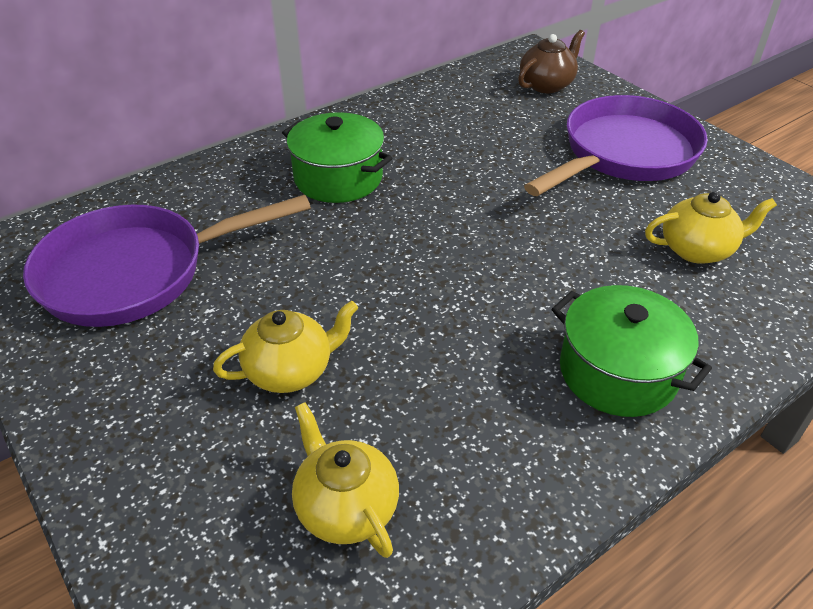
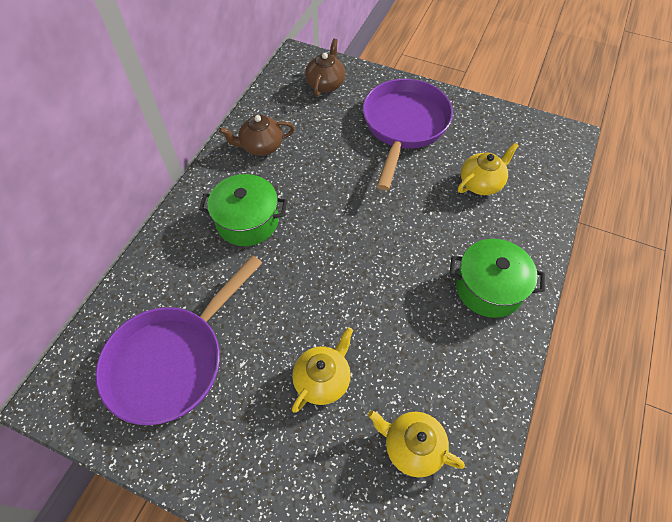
camera: 30 degrees left, 15 degrees up
none -> brown teapot [219,115,295,156]

